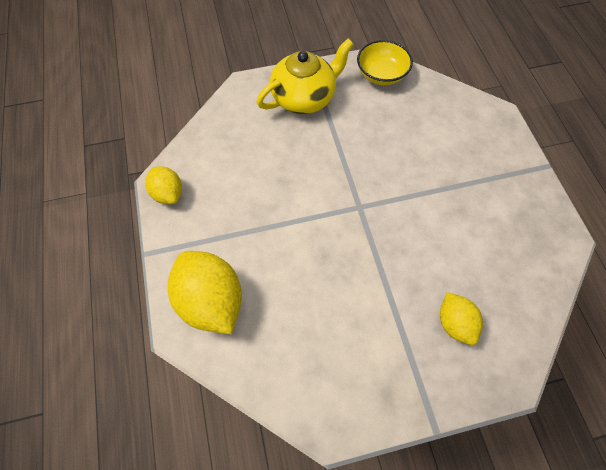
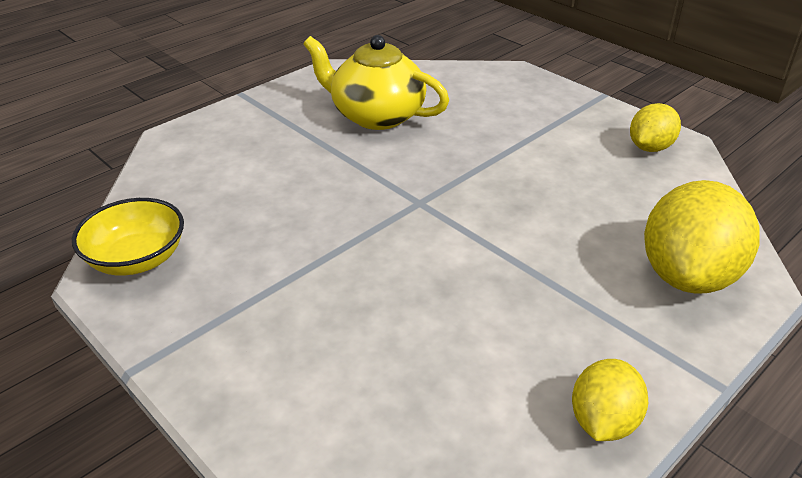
camera: 120 degrees left, 25 degrees down
yellow teapot [256,39,354,114] -> yellow teapot moved to [303,35,449,130]
yellow lemon [440,292,483,345] -> yellow lemon moved to [630,103,681,152]

